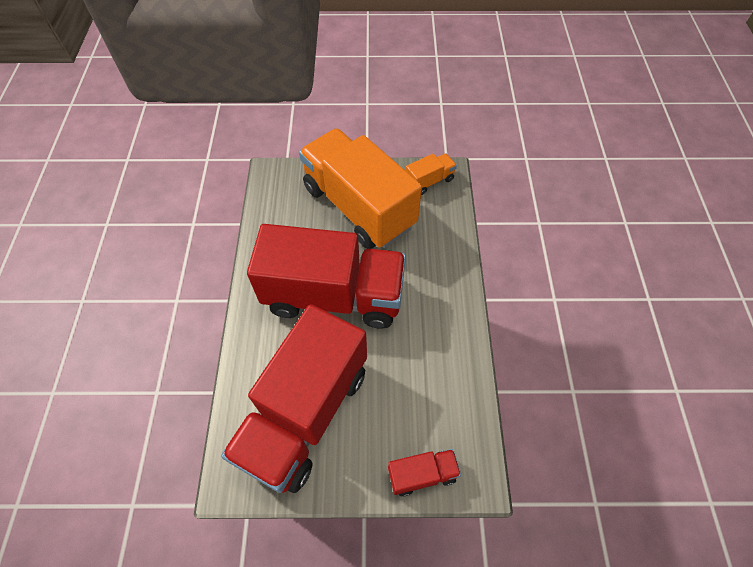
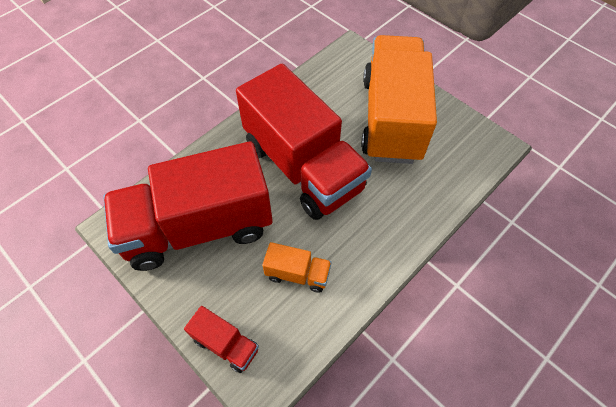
camera: 45 degrees right, 0 degrees up
orange truck [406,154,457,195] -> orange truck moved to [262,242,332,293]

